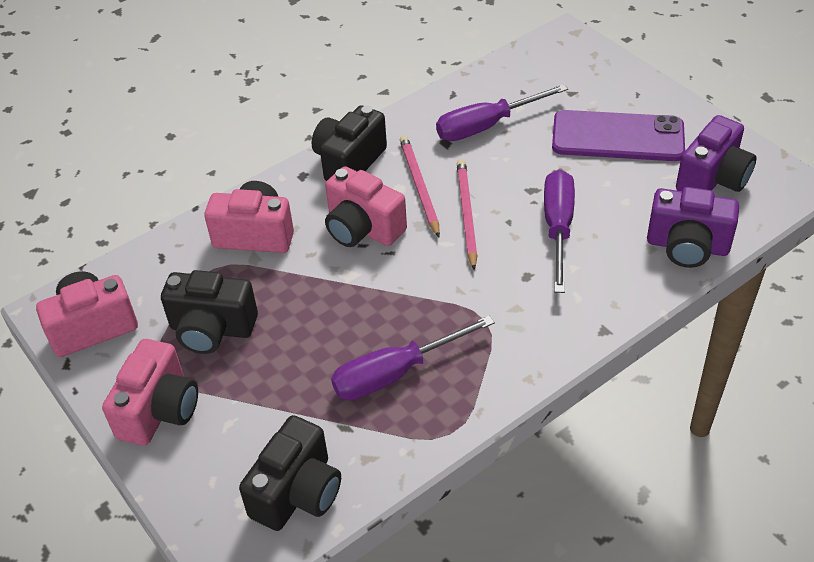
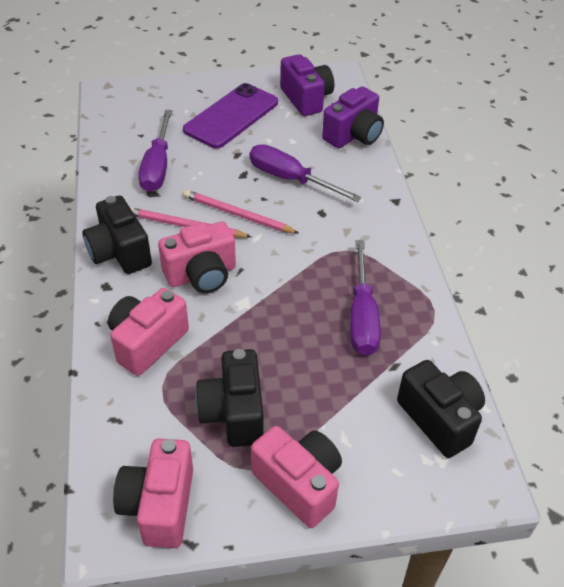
camera: 65 degrees left, 0 degrees up
black camera [161,270,258,354] -> black camera turned 135 degrees clockwise [195,349,263,447]

